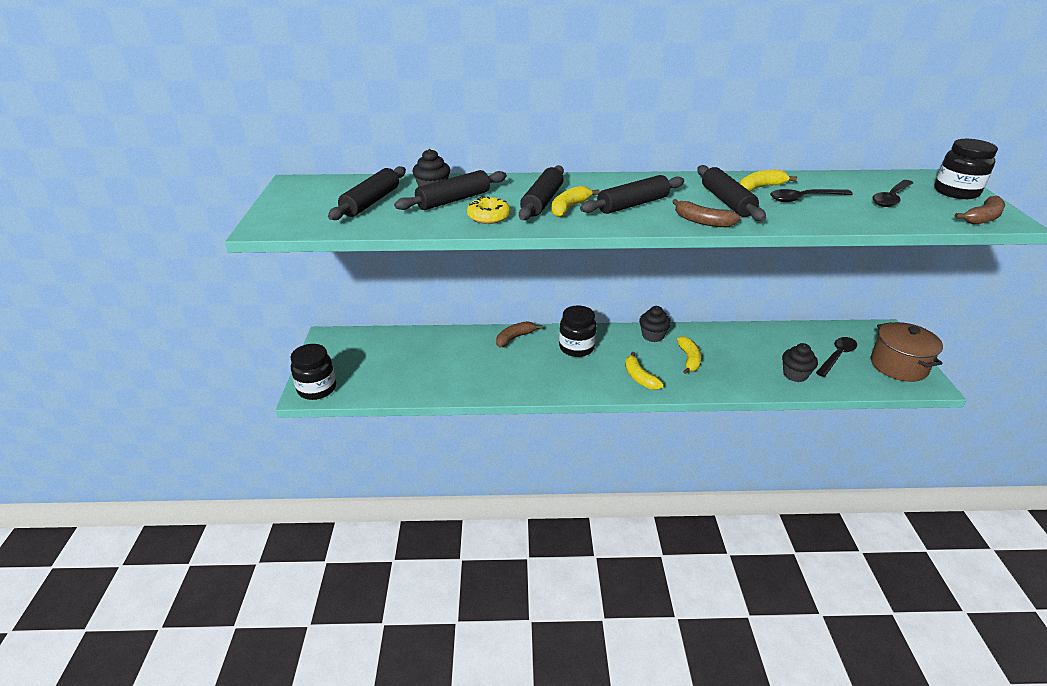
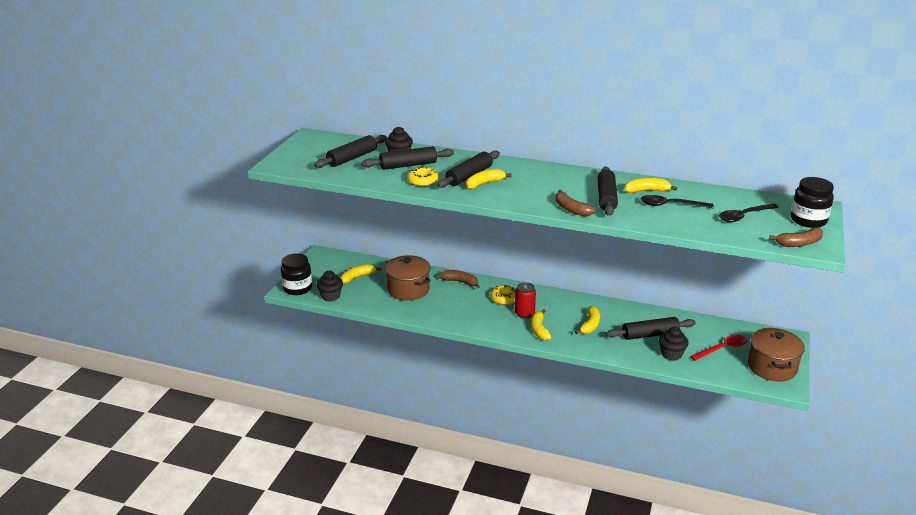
camera: 20 degrees right, 5 degrees down
brown banana [496,321,542,347] -> brown banana turned 45 degrees clockwise [439,270,480,288]
black jar [559,305,597,357] -> yellow donut [490,285,516,305]
black rolling pin [580,175,684,214] -> black rolling pin moved to [606,317,696,340]
black cupcake [639,306,671,342] -> black cupcake moved to [316,271,343,301]
black spoon [816,337,857,377] -> red spoon [690,335,747,361]
none -> yellow banana [340,264,381,284]
none -> brown pot [385,255,431,301]
none -> red can [515,282,536,318]

